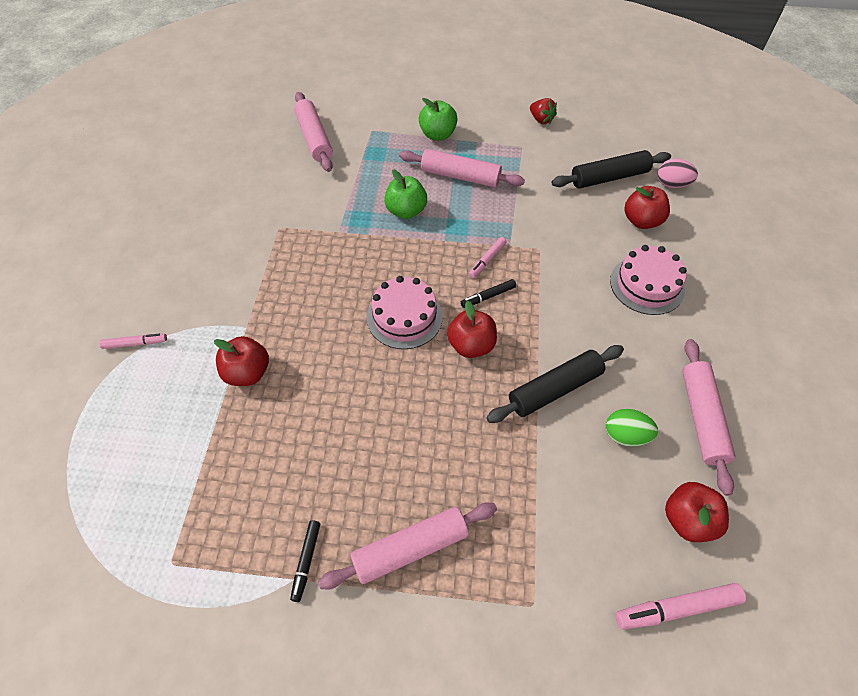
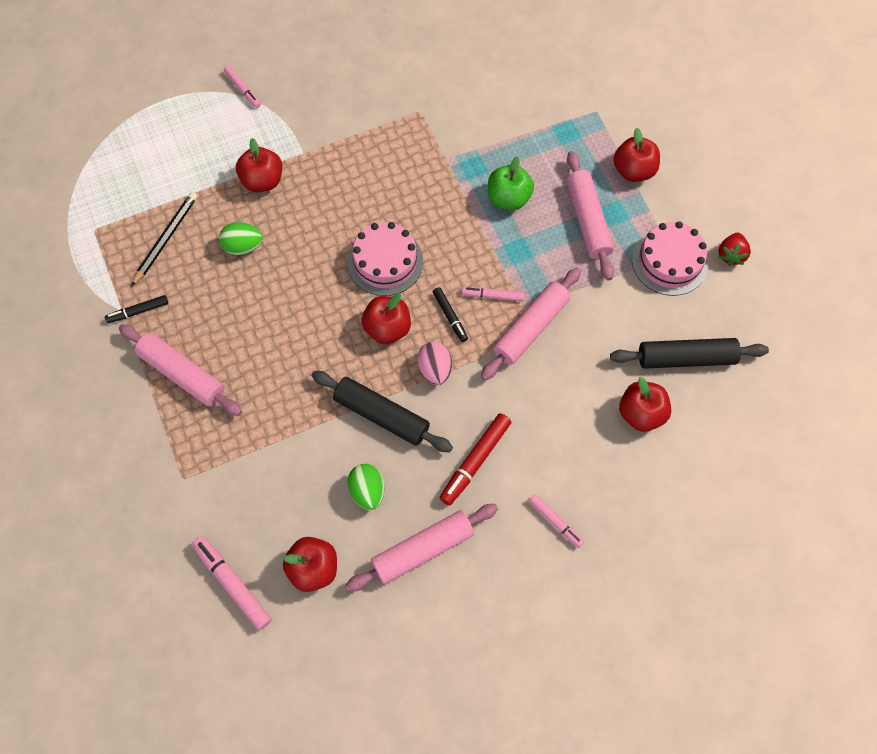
camera: 60 degrees right, 10 degrees up
pink rolling pin [294,92,333,172] -> pink rolling pin moved to [481,267,581,380]
green apple [419,98,458,141] -> red apple [614,128,660,182]
black marker [461,279,516,308] -> black marker turned 150 degrees counterclockwise [433,287,468,342]
black rolling pin [551,150,671,189] -> black rolling pin turned 45 degrees counterclockwise [610,338,769,369]
pink cake [610,245,687,315] -> pink cake moved to [632,221,708,296]
pink egg [657,159,698,188] -> pink egg moved to [417,342,452,385]
none -> black pencil [132,192,197,286]
none -> green egg [219,222,263,255]
none -> red marker [440,413,511,505]
none -> pink marker [529,494,584,548]

